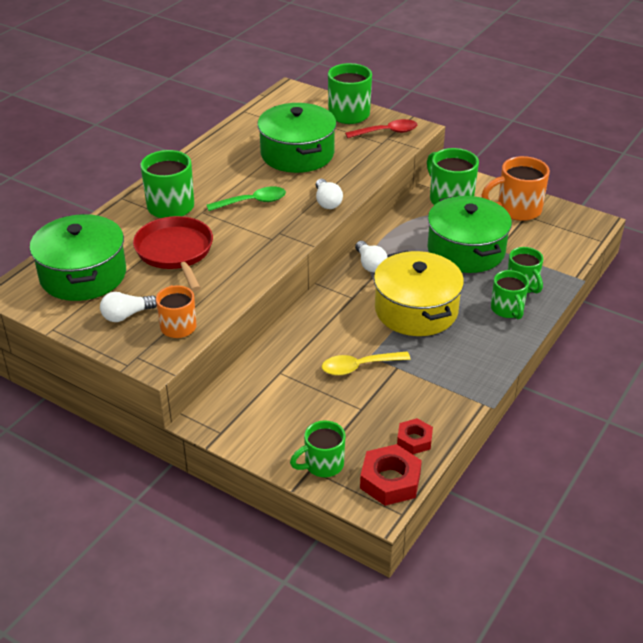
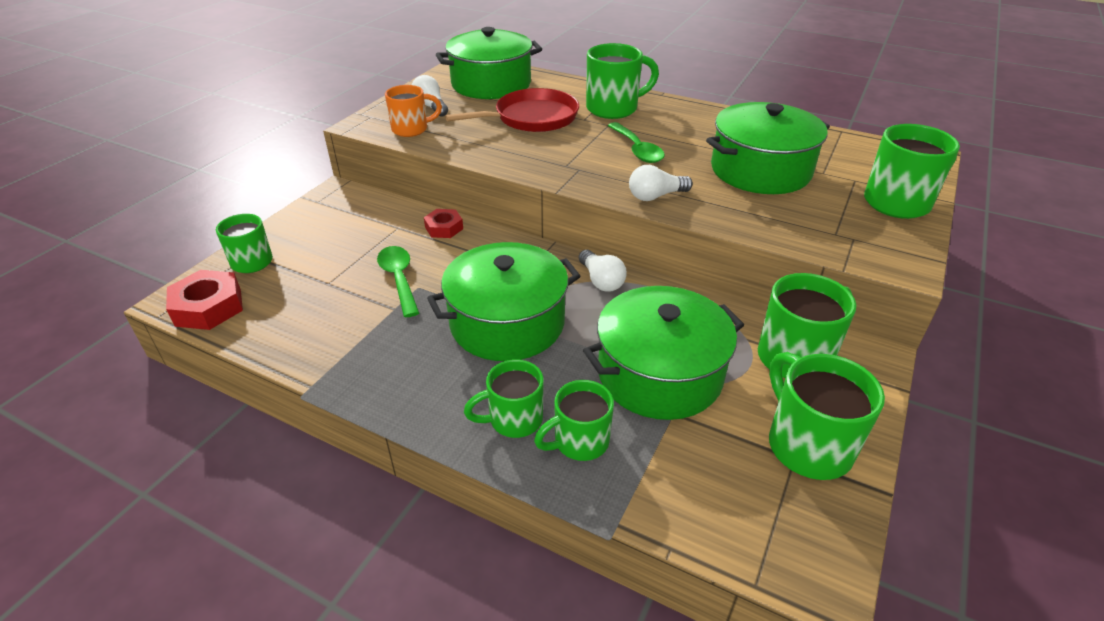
camera: 85 degrees right, 0 degrees up
yellow spoon [322,352,411,376] -> green spoon [377,246,419,317]
red spoon [345,119,417,138] -> none
white light bulb [355,241,388,272] -> white light bulb turned 90 degrees counterclockwise [579,250,627,292]
yellow pot [374,251,464,336] -> green pot [427,242,581,361]
red nut [397,418,433,454] -> red nut moved to [424,209,463,238]
orange mug [481,156,550,221] -> green mug [769,352,885,480]

